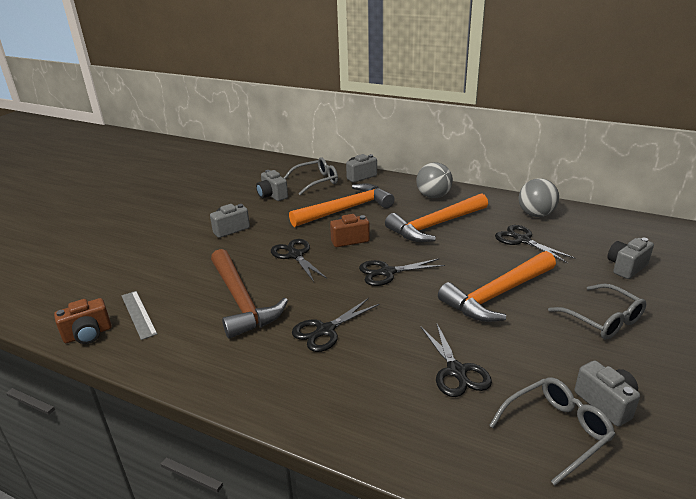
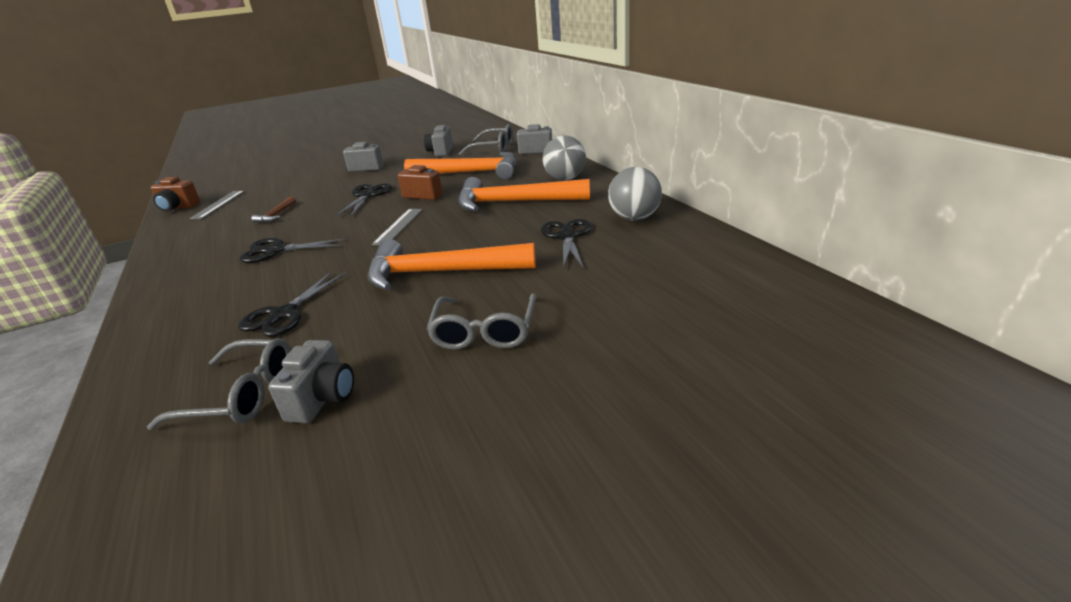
camera: 40 degrees right, 0 degrees up
brown hammer [211,249,288,339] -> brown hammer [251,196,296,223], size x0.42
black scissors [359,258,445,286] -> grey ruler [372,209,423,245]
grey camera [607,238,654,279] -> none

